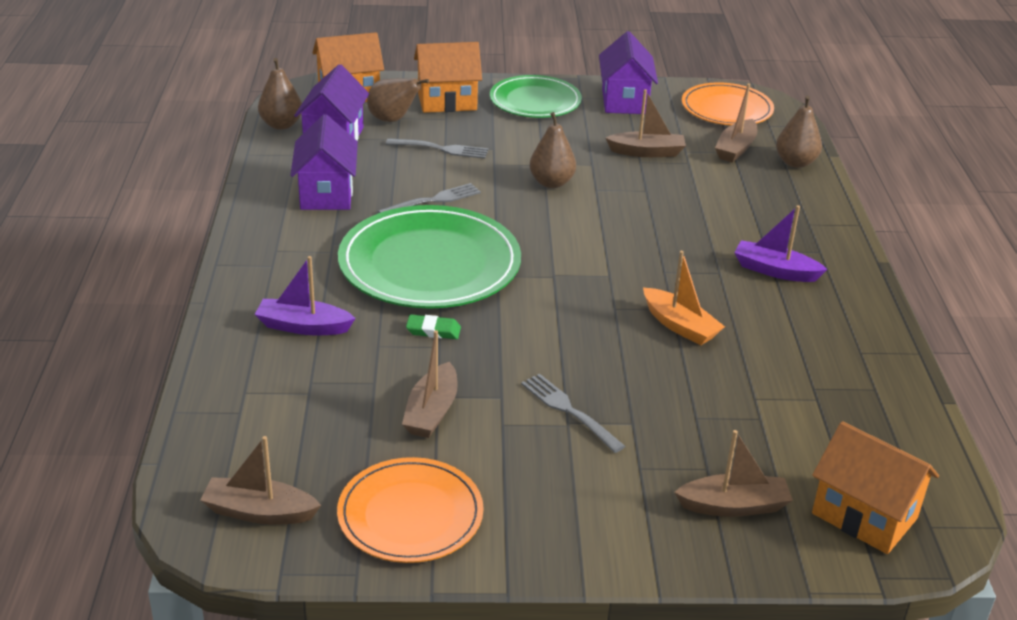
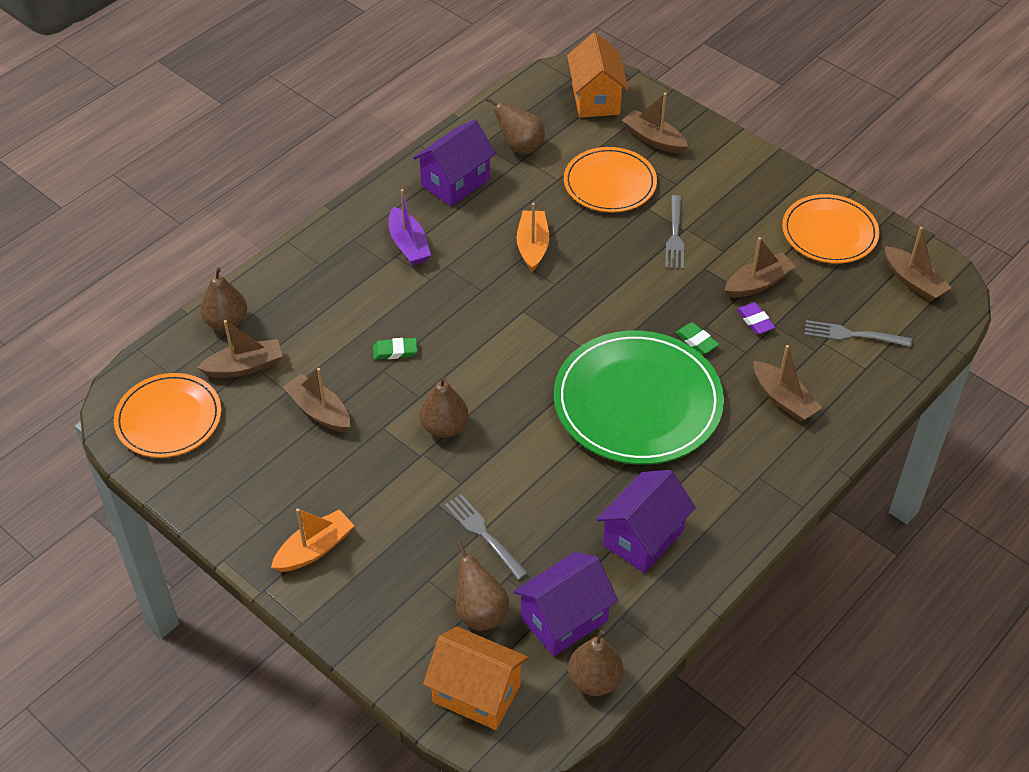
camera: 135 degrees left, 15 degrees up
purple boat [255,256,356,335] -> brown boat [754,345,822,422]
grey fork [378,183,481,213] -> grey fork moved to [804,320,912,347]
orange house [414,42,482,113] -> none
green plate [490,75,582,118] -> orange boat [271,508,355,572]
purple house [599,31,658,114] -> purple house moved to [413,119,496,207]
none -> green eraser [373,338,418,360]
none -> brown pear [486,97,545,154]
none -> orange plate [564,147,657,212]
none -> purple eraser [737,302,775,334]

